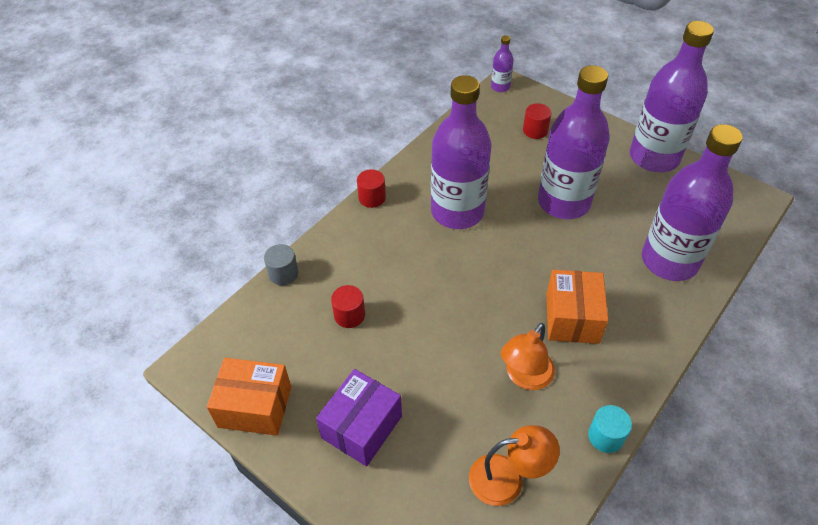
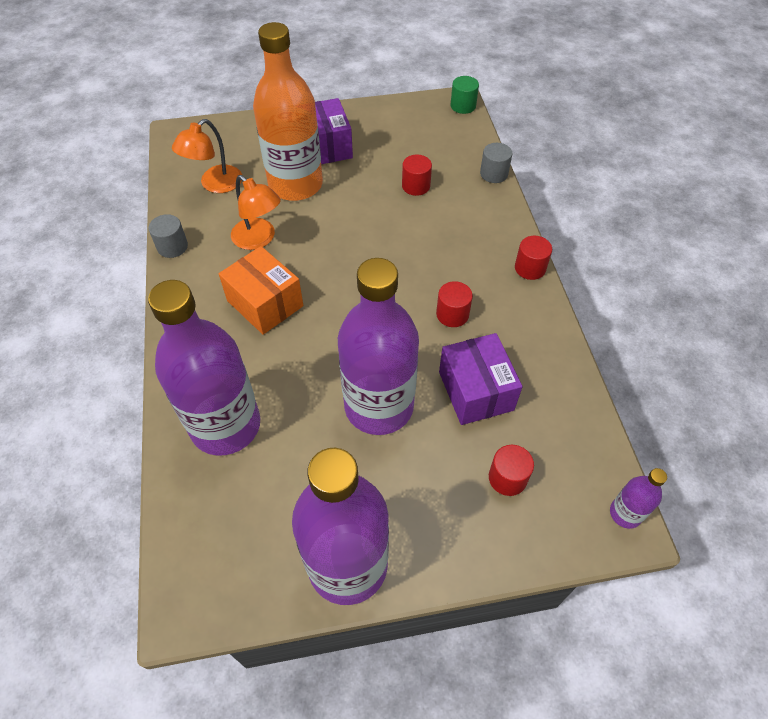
camera: 130 degrees right, 5 degrees up
orange box [207,358,291,436] -> none
purple bottle [431,75,492,229] -> red cylinder [436,281,473,327]
orange lamp [501,323,555,390] -> orange lamp turned 150 degrees clockwise [231,175,281,250]
turquoise cylinder [588,405,632,453] -> grey cylinder [148,214,188,258]
none -> orange bottle [253,22,323,201]
none -> purple box [439,333,523,425]
none -> green cylinder [451,76,479,114]

